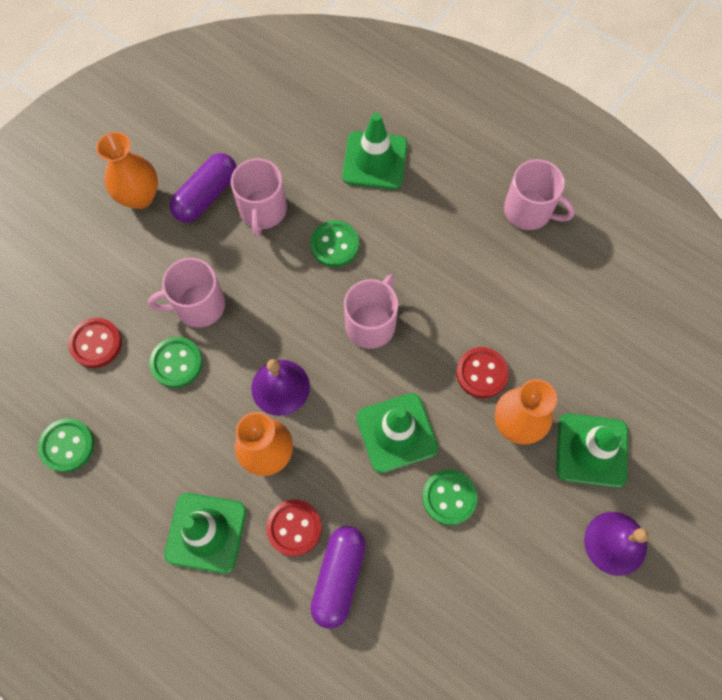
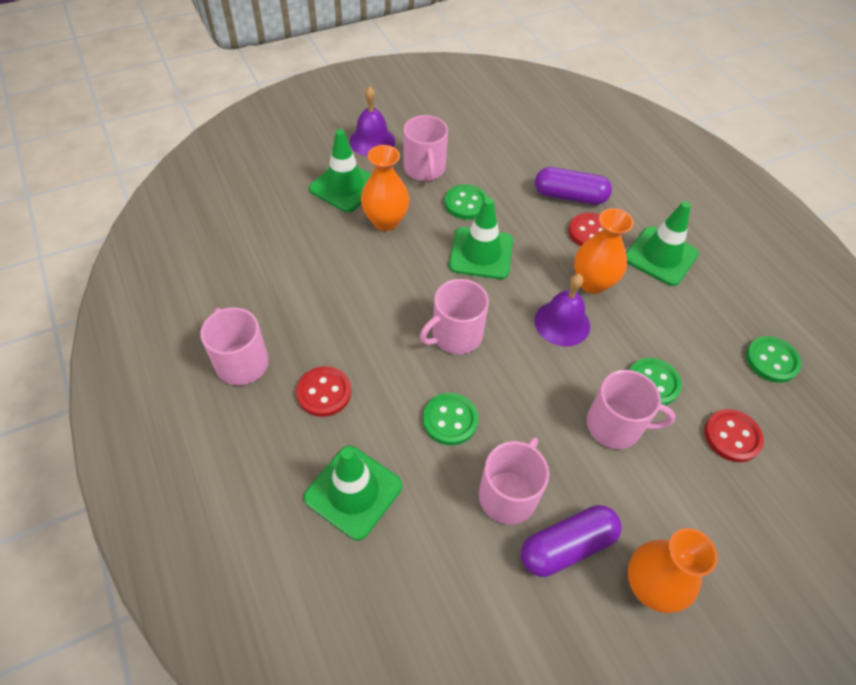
camera: 155 degrees left, 15 degrees down
purple capsule [311,526,366,629] -> purple capsule turned 60 degrees clockwise [535,167,612,205]
red button [456,347,509,398] -> red button moved to [296,366,351,417]
none -> pink mug [403,115,448,181]

